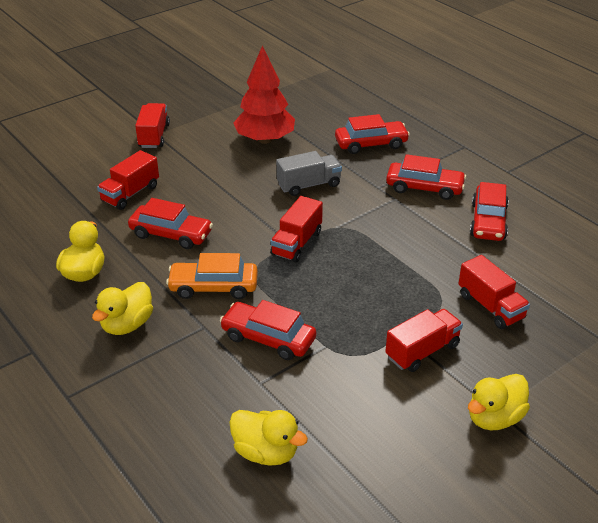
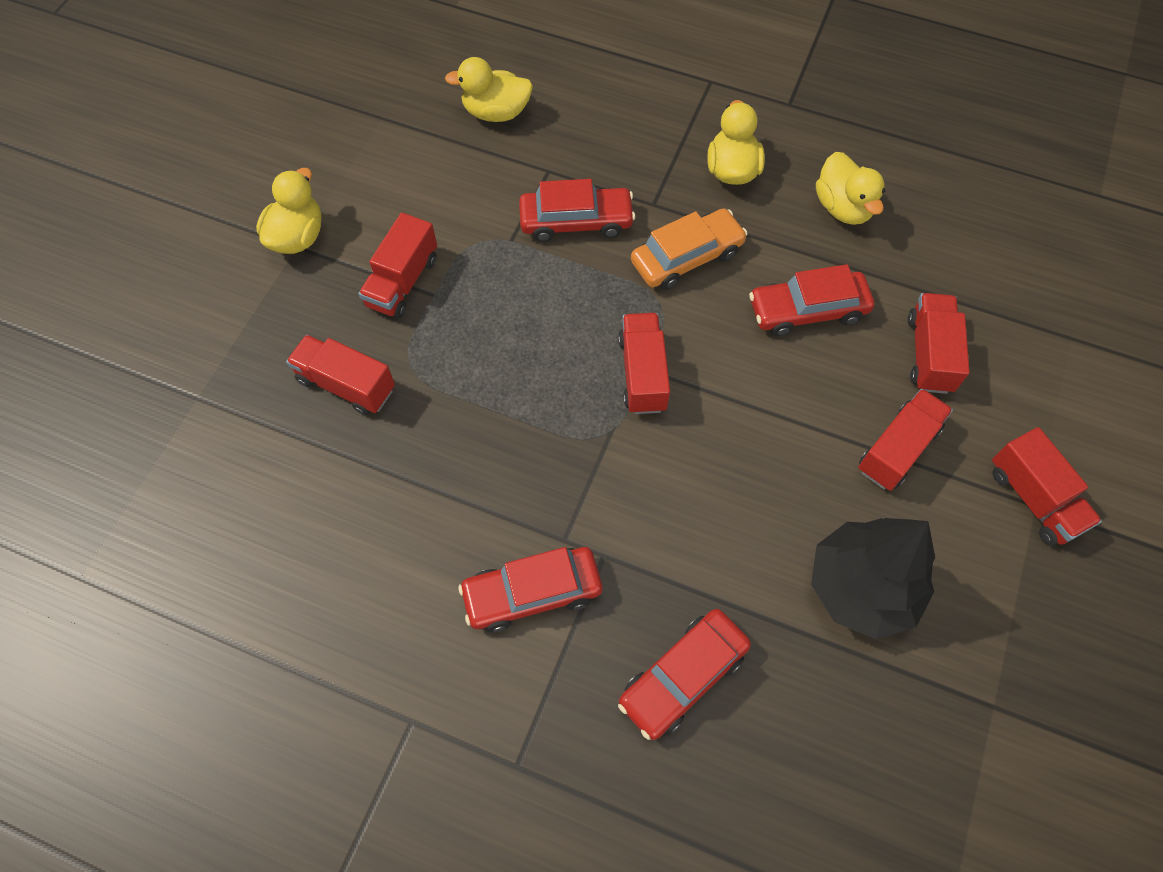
camera: 150 degrees right, 25 degrees up
red tree [233,46,295,144] -> black tree [811,518,935,639]
grey truck [276,151,342,196] -> none
red car [470,182,509,241] -> none
none -> red truck [858,389,953,491]

